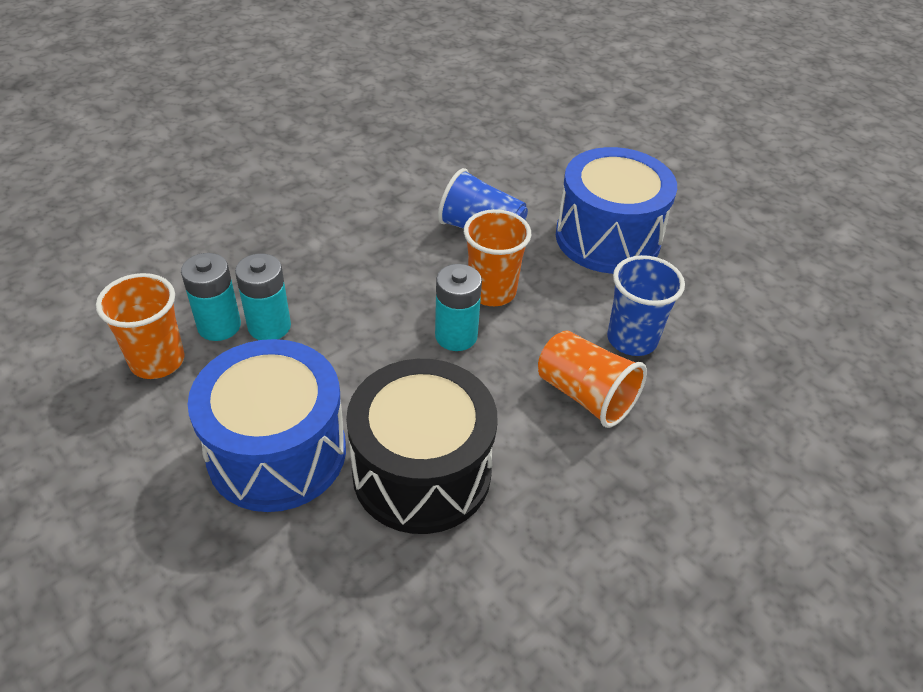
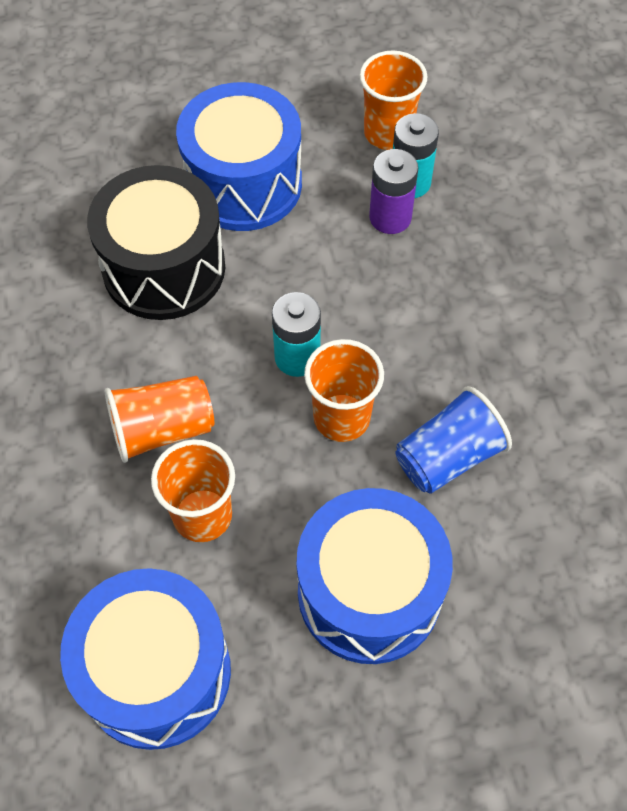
camera: 120 degrees right, 15 degrees up
turquoise battery [235,253,291,340] -> purple battery [369,149,418,234]
blue cup [607,255,685,356] -> orange cup [151,439,235,542]
none -> blue drum [60,568,231,750]

